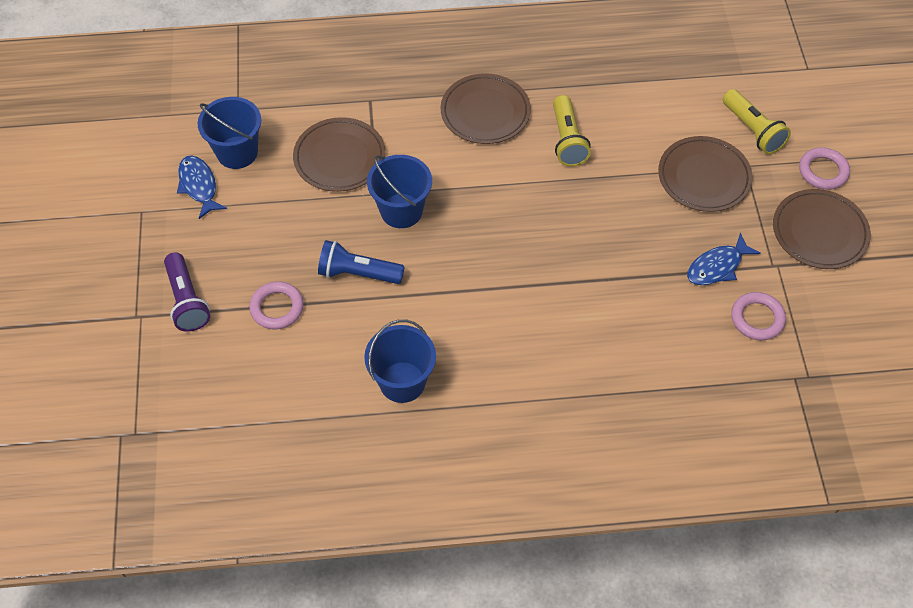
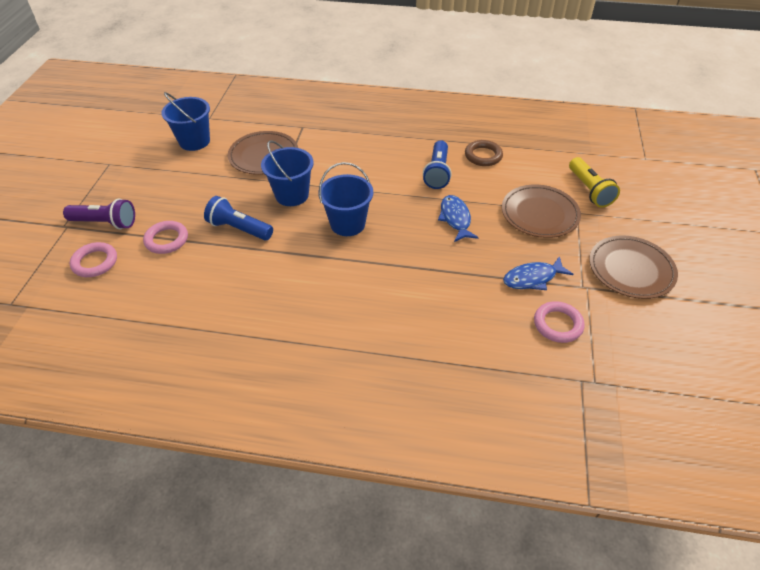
camera: 15 degrees right, 10 degrees down
purple flashlight [164,252,210,332] -> purple flashlight turned 75 degrees counterclockwise [63,199,135,229]
blue fish [177,156,227,219] -> blue fish moved to [438,195,479,242]
blue bucket [364,319,436,403] -> blue bucket moved to [318,162,373,236]
brown plate [441,73,531,144] -> none
yellow flashlight [553,95,591,166] -> blue flashlight [423,140,452,189]
pink ring [799,147,850,190] -> pink ring moved to [70,242,117,277]
none -> brown ring [465,140,503,166]

